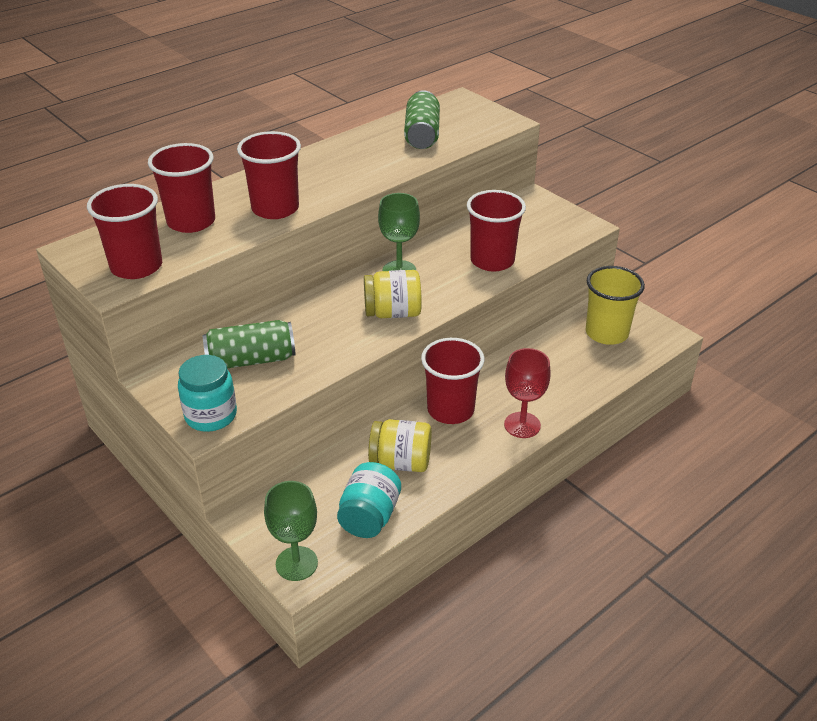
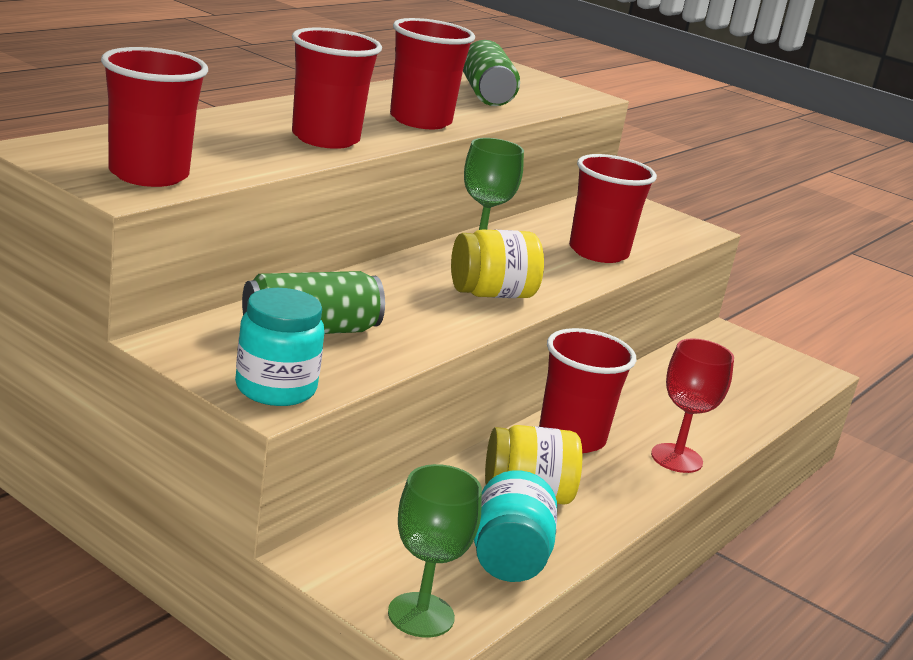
camera: 15 degrees left, 15 degrees down
red cup [148,143,215,233] -> red cup moved to [390,18,475,129]
yellow cup [586,266,645,345] -> none

